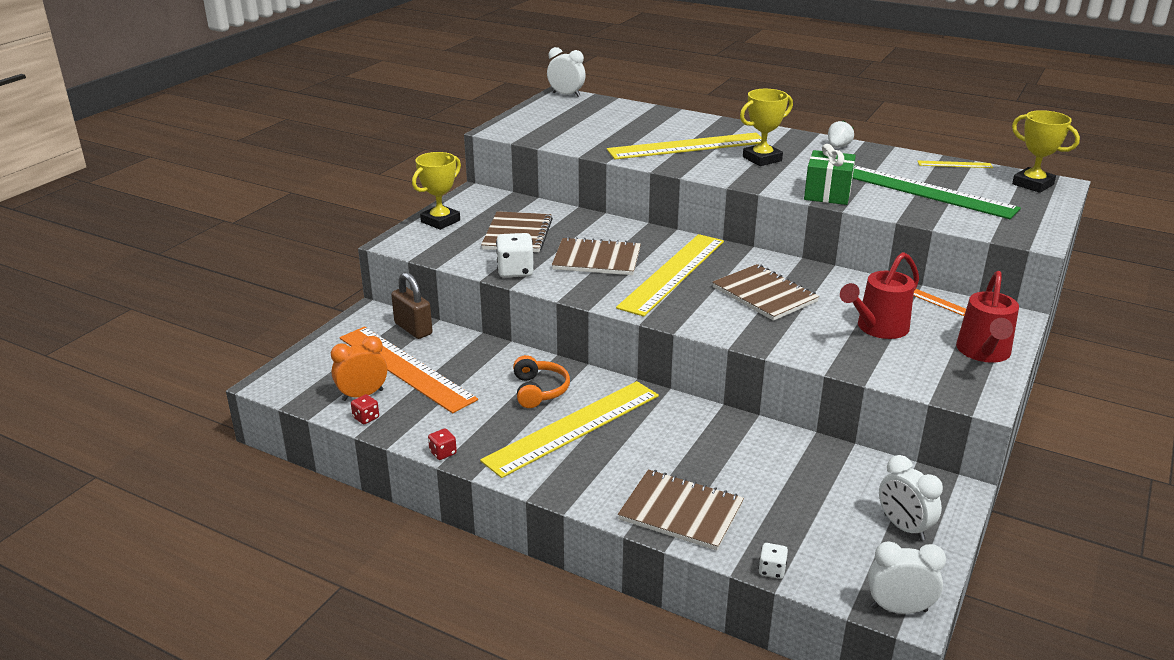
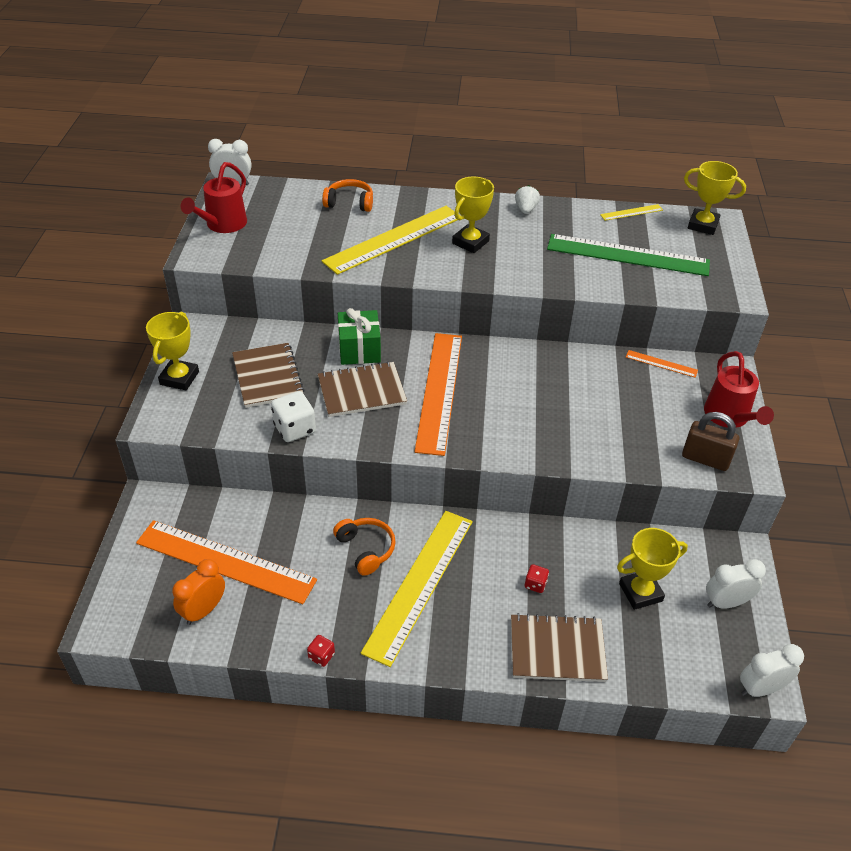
camera: 25 degrees left, 15 degrees up
red dice [351,394,379,424] -> red dice moved to [525,564,549,593]
brown padlock [391,272,433,339] -> brown padlock moved to [682,412,739,471]
yellow ruler [616,234,724,317] -> orange ruler [414,333,462,456]
brown notebook [712,264,819,321] -> none
white dice [758,543,788,579] -> none
green gift [804,144,856,205] -> green gift moved to [338,308,381,365]
red watering can [840,252,919,339] -> red watering can moved to [181,162,247,233]
white clock [879,455,943,541] -> white clock turned 135 degrees clockwise [706,559,766,608]
none -> orange headphones [322,179,373,212]
none -> yellow trophy [617,528,688,610]

